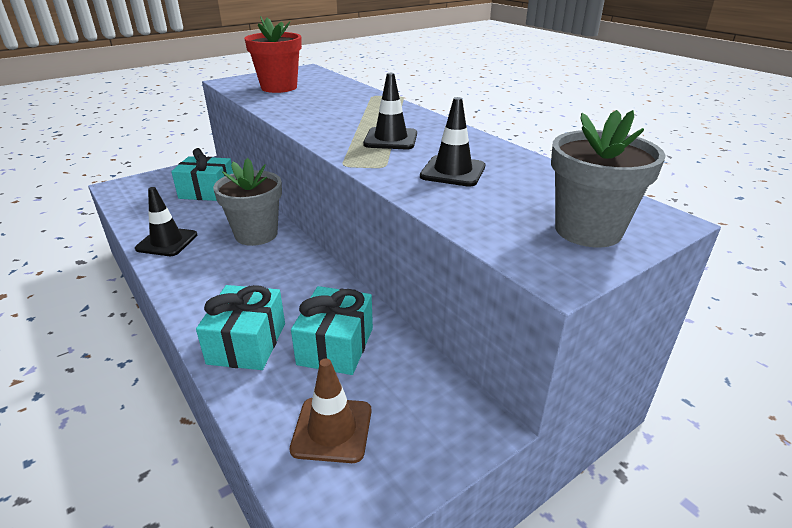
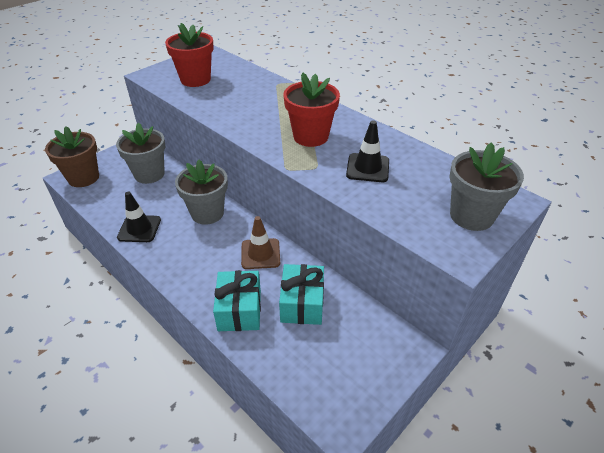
camera: 10 degrees left, 10 degrees up
turquoise gift [171,148,233,201] -> grey flower pot [116,123,165,184]
brown traffic cone [290,358,371,463] -> brown traffic cone moved to [241,216,280,269]
black traffic cone [363,73,417,149] -> red flower pot [283,73,340,147]
none -> brown flower pot [45,126,99,187]

